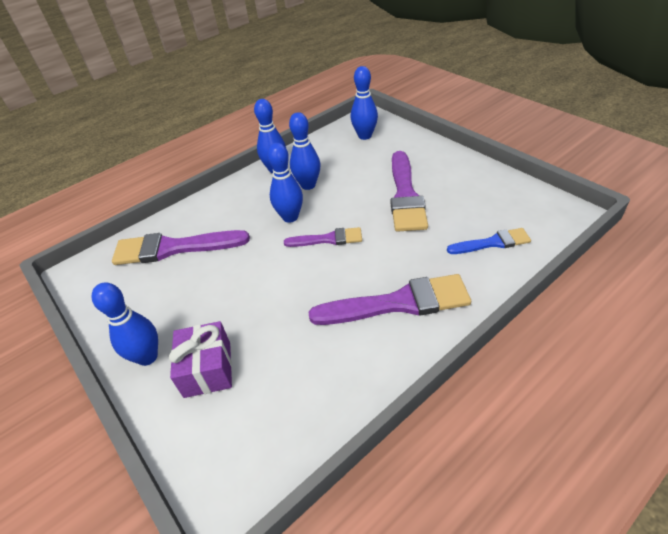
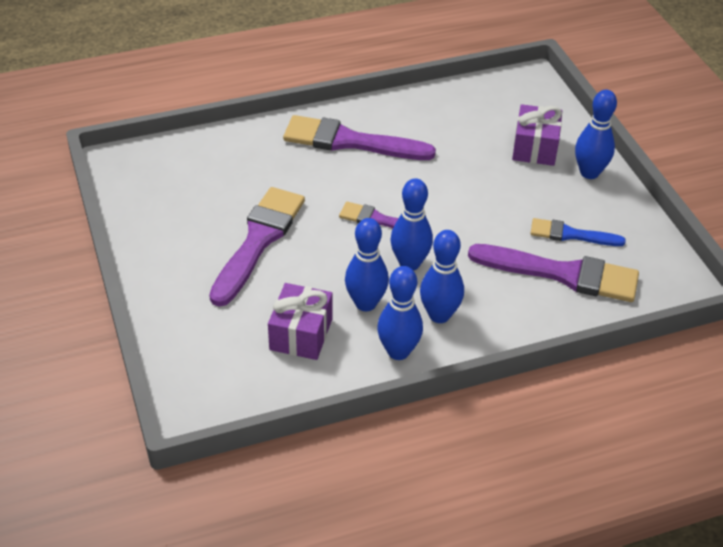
camera: 165 degrees left, 0 degrees up
blue bowling pin [351,66,378,140] -> blue bowling pin moved to [420,230,464,323]
blue brush [447,228,531,254] -> blue brush moved to [530,218,626,246]
none -> purple gift [268,283,333,360]

